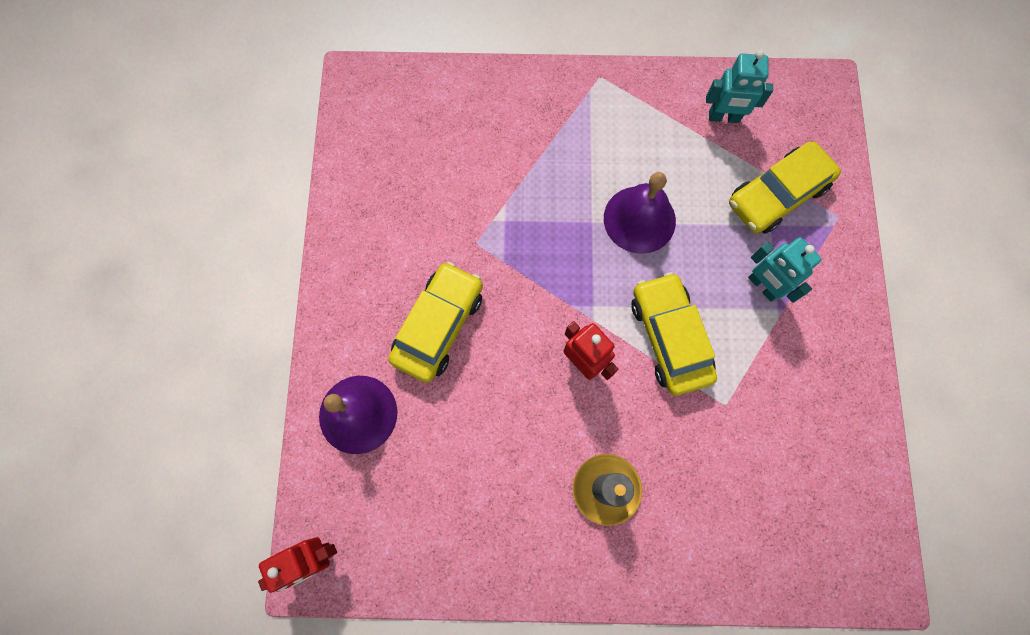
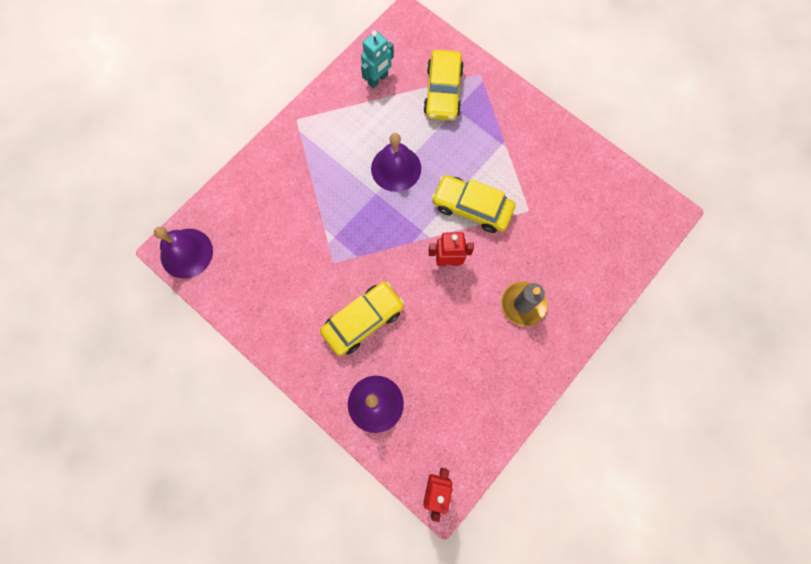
camera: 50 degrees left, 0 degrees up
yellow car [388,262,483,383] -> yellow car turned 75 degrees clockwise [320,282,404,356]
turquoise robot [748,237,822,303] -> none
none -> purple bell [154,227,213,279]

